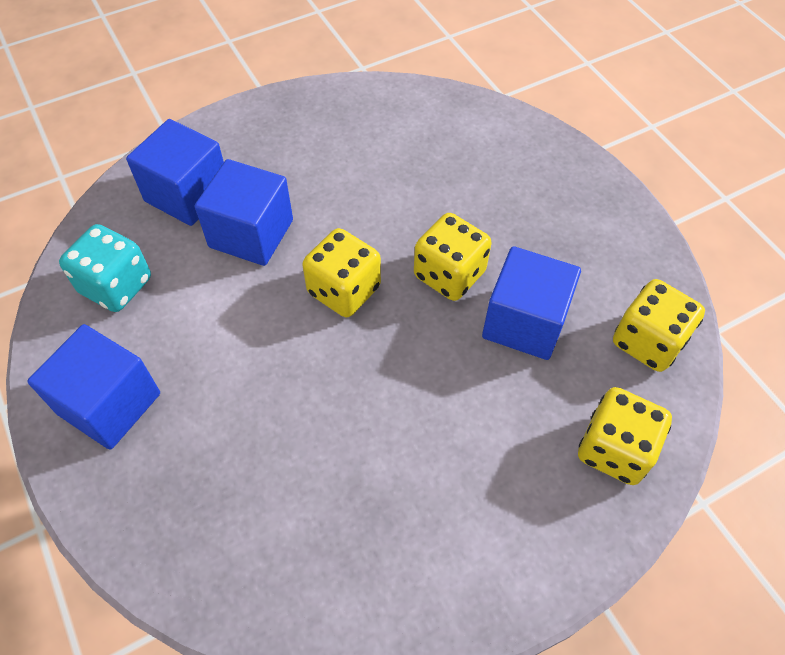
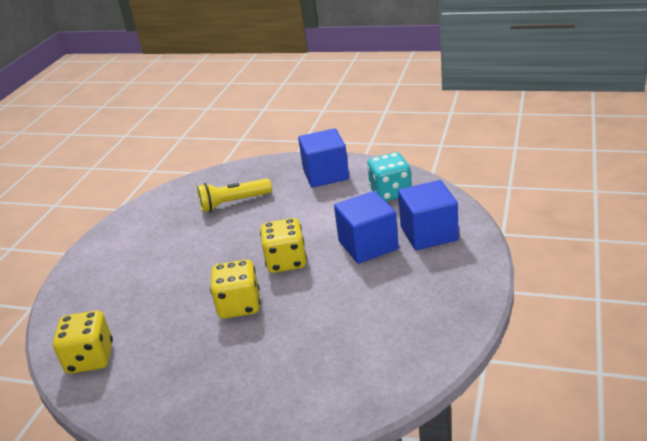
camera: 140 degrees right, 25 degrees down
blue cube [482,246,581,360] -> none
yellow dice [578,387,672,485] -> none
none -> yellow flashlight [197,178,272,212]

